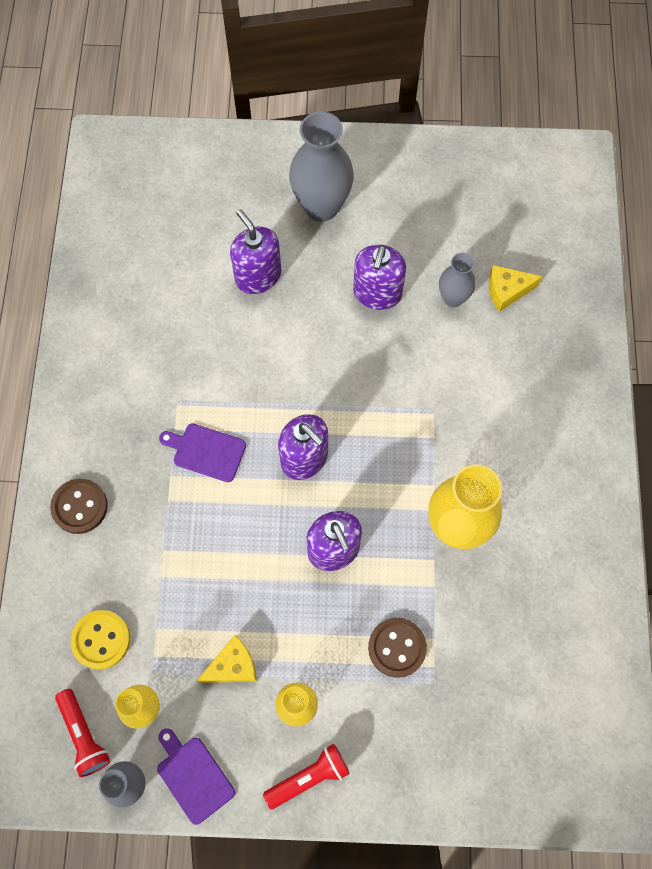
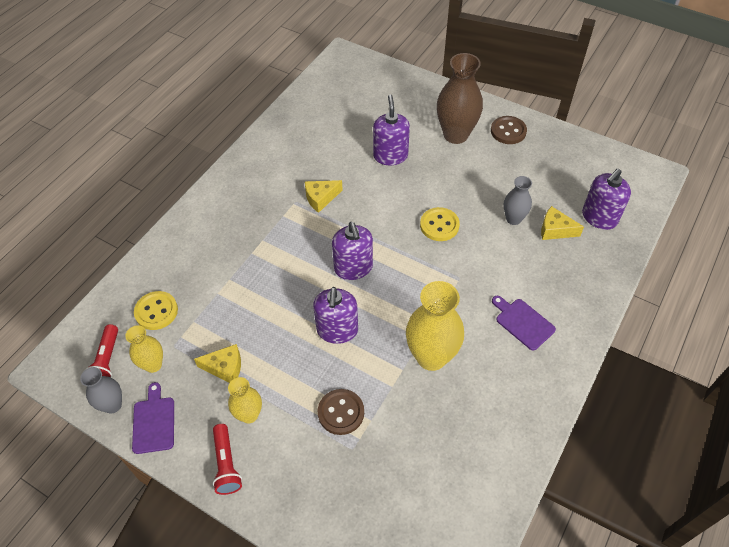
camera: 30 degrees right, 15 degrees down
brown button [50,479,108,534] -> brown button moved to [491,116,527,144]
purple cutting board [159,423,246,482] -> purple cutting board moved to [492,296,556,351]
red flashlight [263,744,350,809] -> red flashlight turned 75 degrees clockwise [213,424,242,495]
grey vase [289,112,354,222] -> brown vase [437,53,483,144]
purple soap dispenser [353,245,406,310] -> purple soap dispenser moved to [582,169,631,230]
none -> yellow cheese [305,180,343,213]
none -> yellow button [420,207,460,241]

